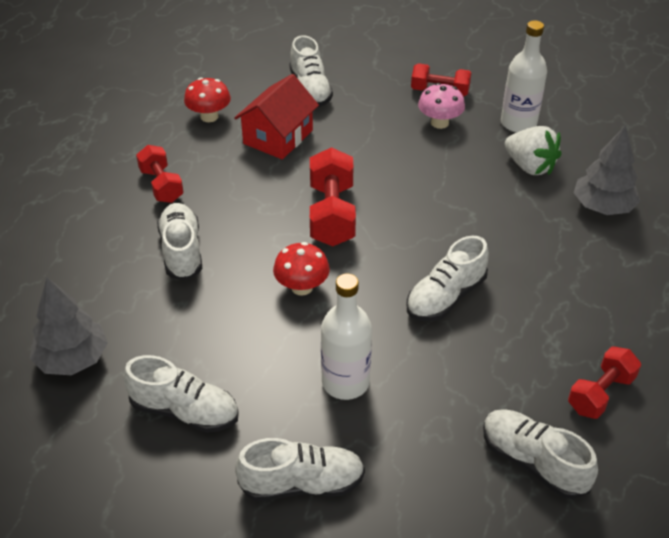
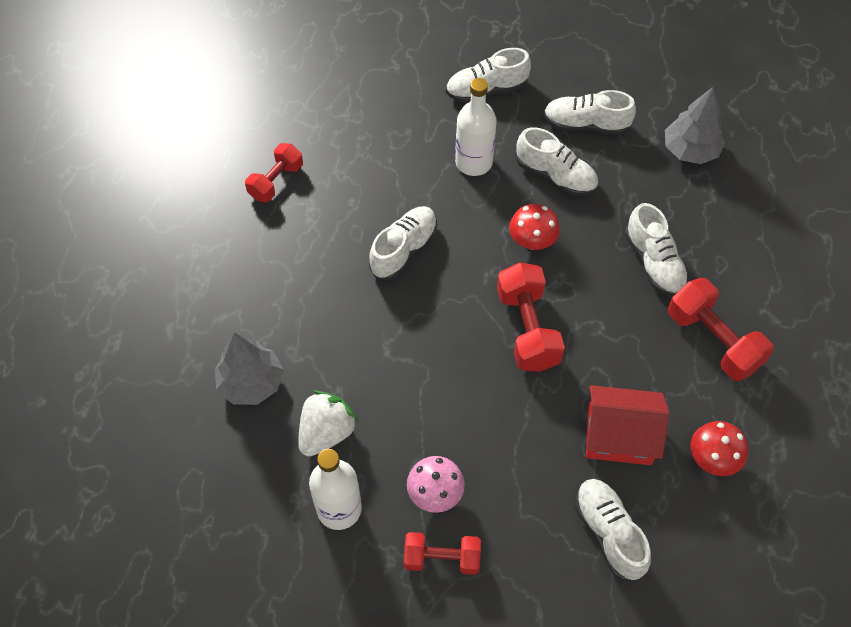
camera: 170 degrees right, 15 degrees up
red dumbbell [136,145,184,203] -> red dumbbell [668,278,774,381], size x1.52
red house [234,74,319,159] -> red house turned 75 degrees clockwise [586,385,669,465]
white shoe [483,409,598,499] -> white shoe moved to [517,127,599,196]
white strawberry [505,126,562,175] -> white strawberry turned 90 degrees clockwise [298,390,359,456]

